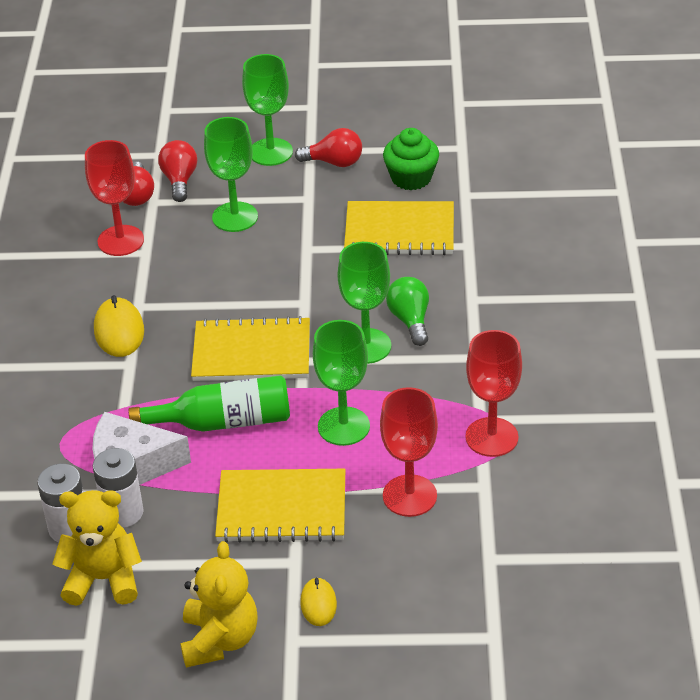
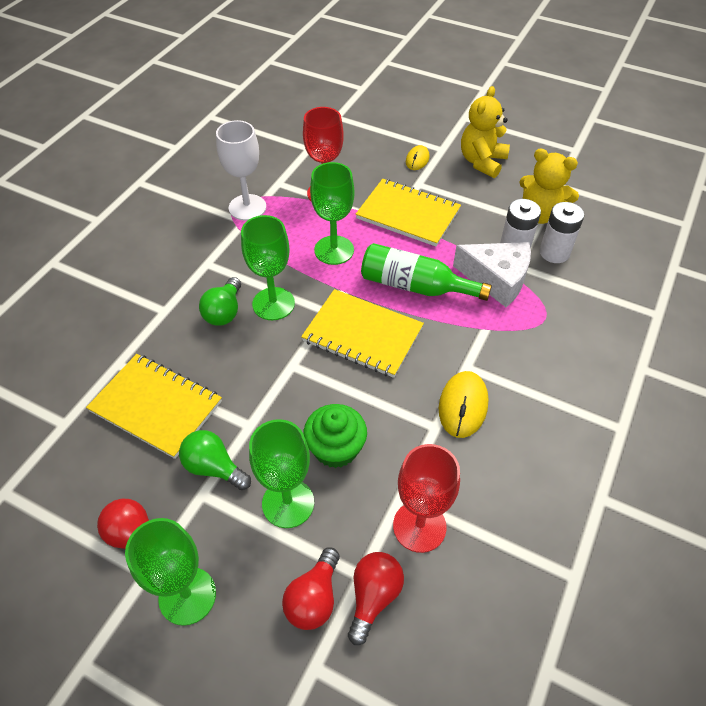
camera: 155 degrees left, 10 degrees up
green cupcake [383,128,439,190] -> green cupcake moved to [304,404,367,468]
red goblet [465,330,522,457] -> white goblet [216,120,266,221]
none -> green light bulb [179,430,251,490]

